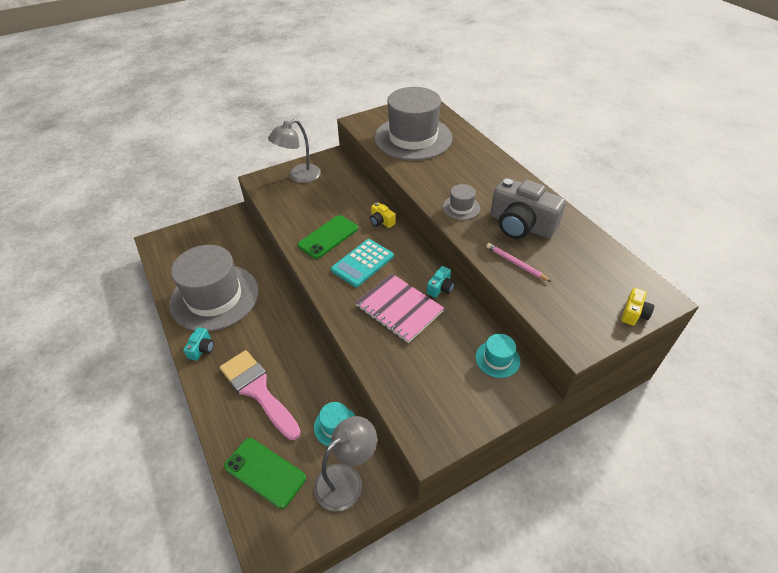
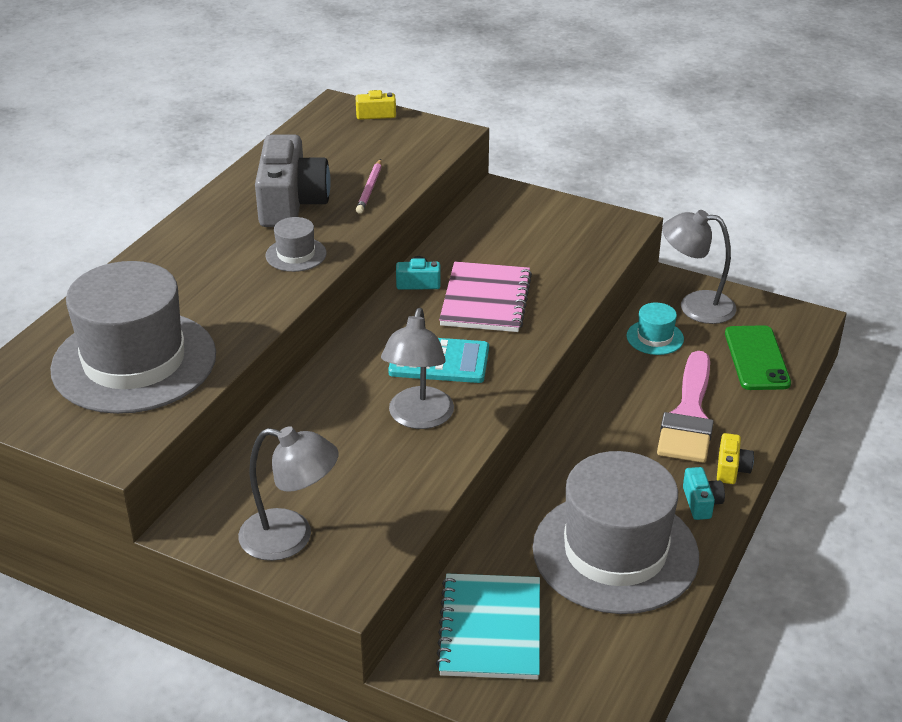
camera: 125 degrees left, 10 degrees down
turquoise camera [183,327,214,361] -> turquoise camera turned 105 degrees clockwise [683,467,725,520]
green phone [297,215,358,259] -> grey lamp [381,308,454,429]
yellow camera [370,202,396,228] -> yellow camera moved to [717,433,754,484]
turquoise hat [475,334,520,378] -> none
none -> turquoise notebook [436,574,540,680]

